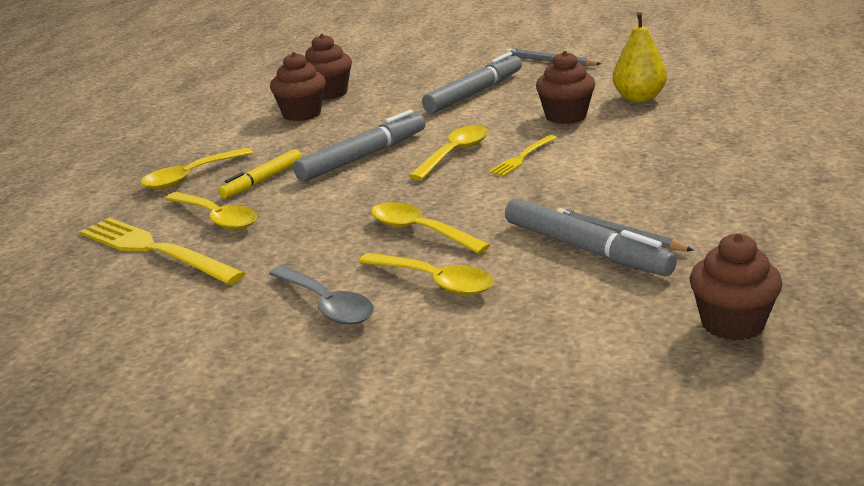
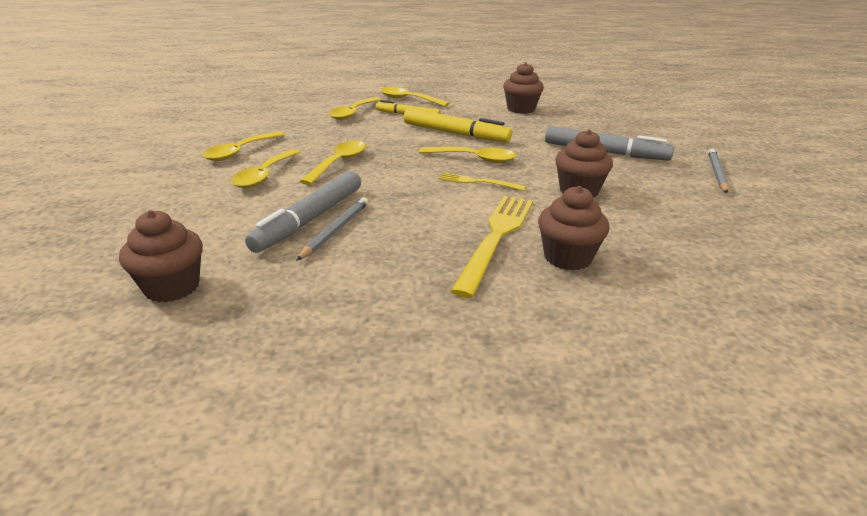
camera: 70 degrees right, 5 degrees up
yellow fork [80,218,245,285] -> yellow fork moved to [451,196,533,298]
grey spoon [269,266,374,325] -> yellow spoon [202,131,285,161]
grey marker [293,110,425,182] -> yellow marker [404,108,512,142]
brown cupcake [305,34,352,100] -> brown cupcake moved to [538,186,610,270]
yellow pear [613,12,667,103] -> none

